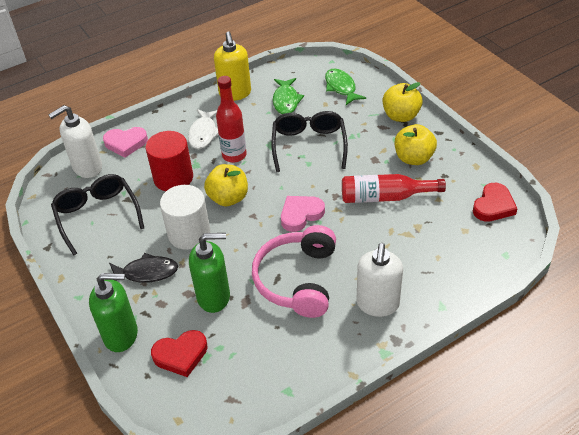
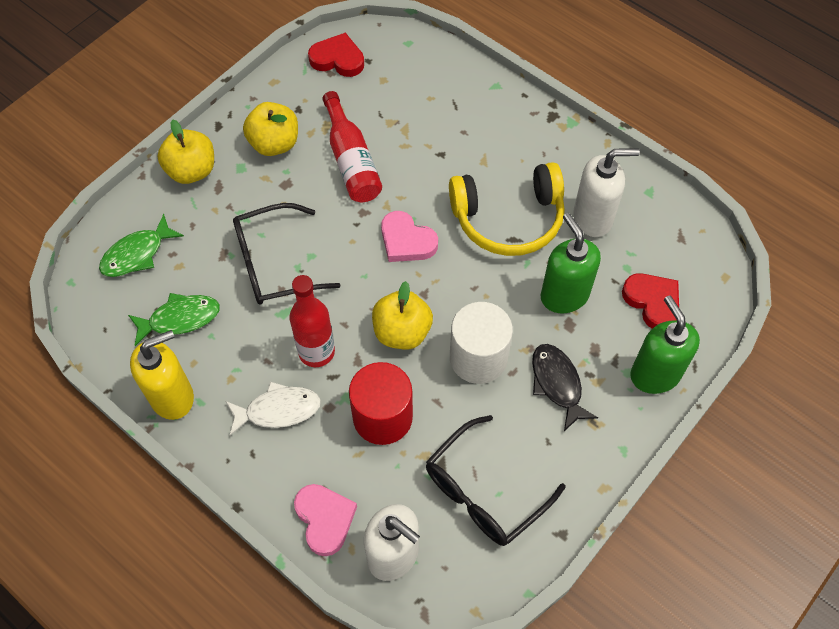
camera: 110 degrees left, 15 degrees up
pink headphones [252,225,336,318] -> yellow headphones [449,162,565,256]
white soap dispenser [357,243,403,317] -> white soap dispenser moved to [573,148,640,237]

